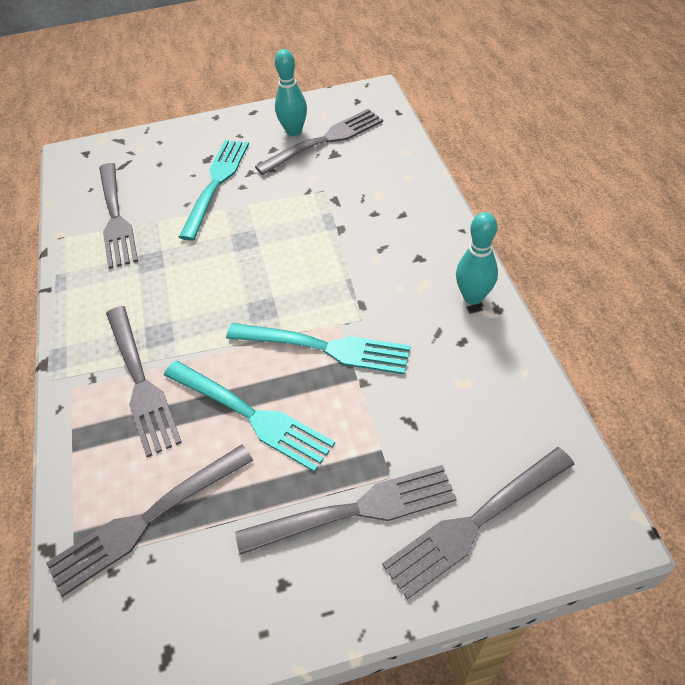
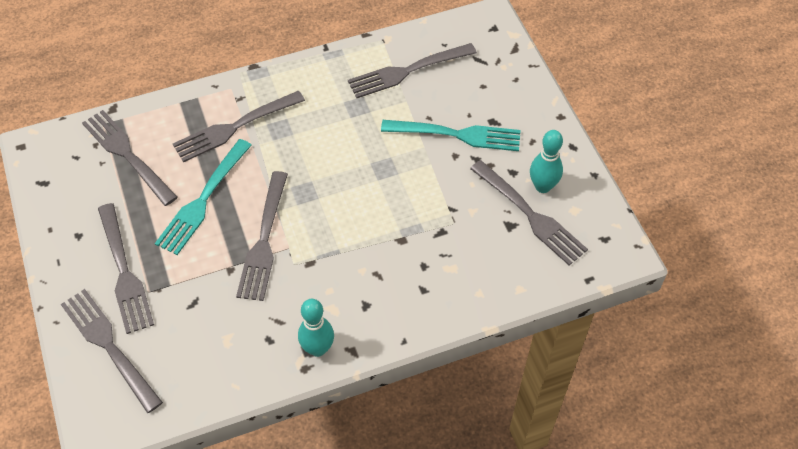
camera: 80 degrees right, 5 degrees up
turquoise fork [226,323,410,375] -> grey fork [236,171,288,301]

